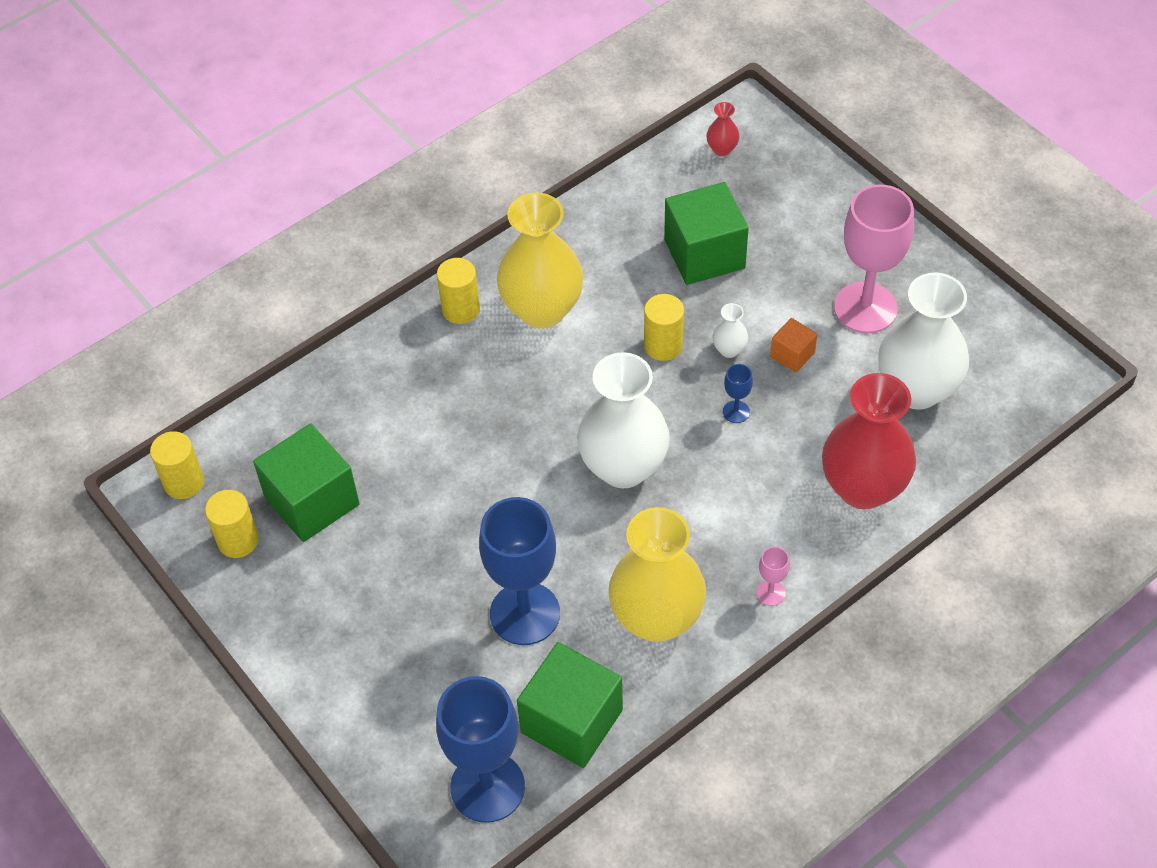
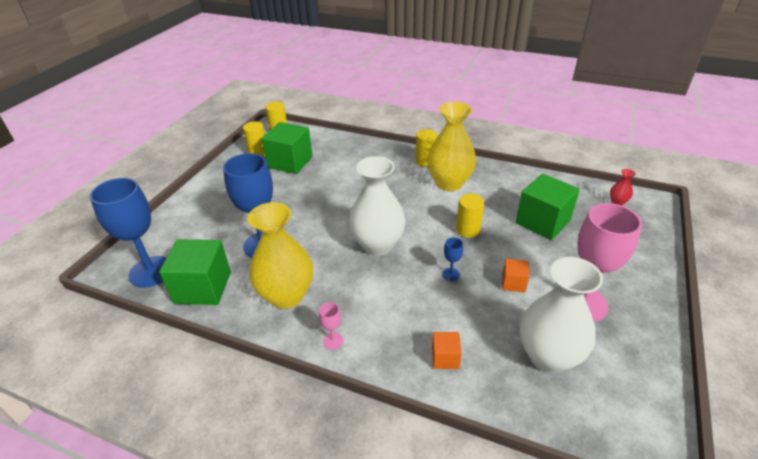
camera: 60 degrees right, 15 degrees down
white vase [713,303,748,358] -> none
red vase [822,373,916,509] -> orange cube [432,332,462,369]

